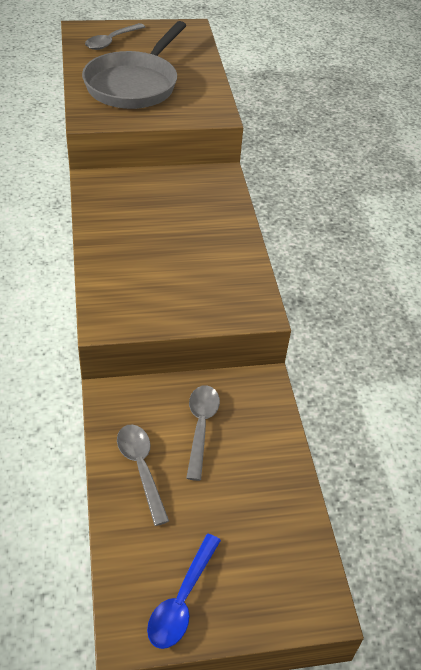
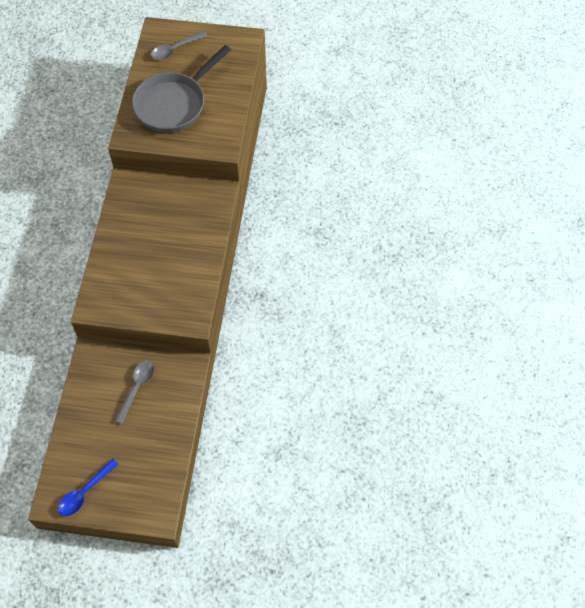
camera: 20 degrees right, 15 degrees up
grey spoon [117,424,169,526] -> none

